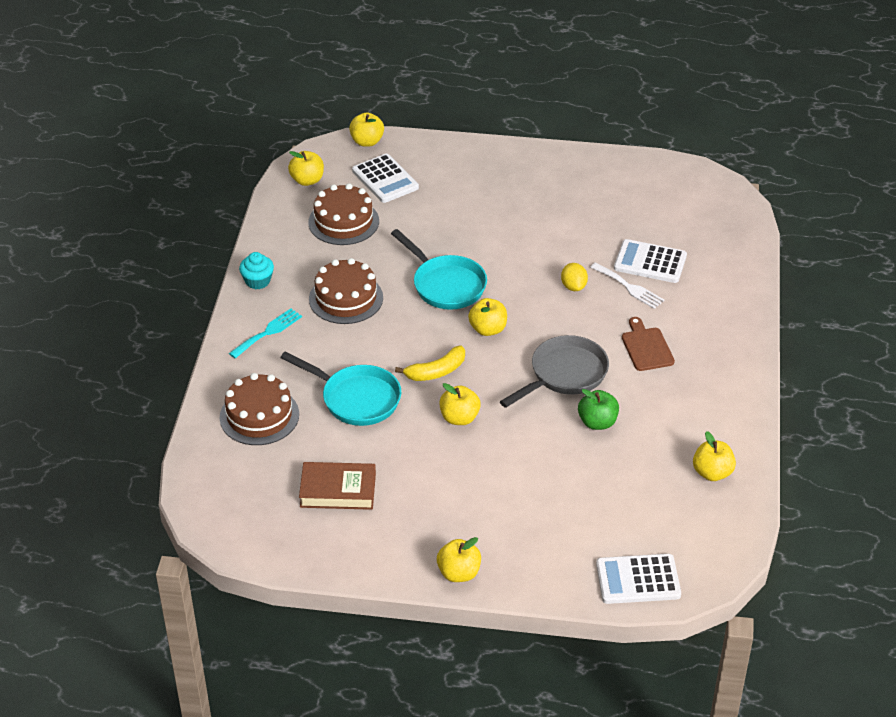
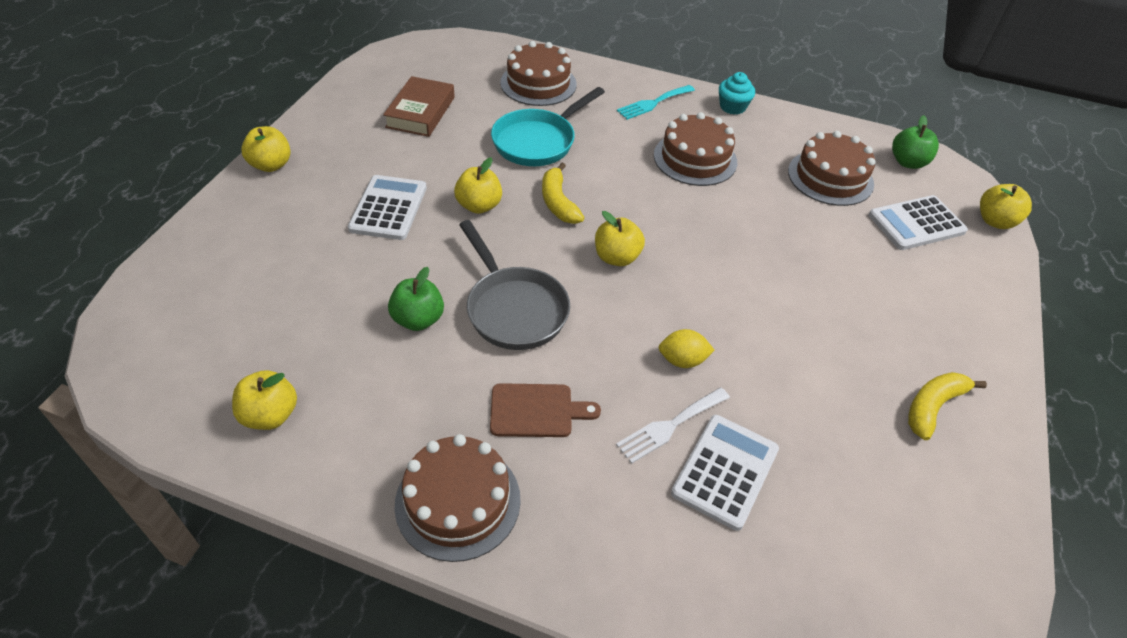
camera: 100 degrees right, 5 degrees up
turquoise fork [229,308,302,358] -> turquoise fork turned 90 degrees clockwise [617,85,695,120]
yellow apple [288,151,324,186] -> green apple [892,115,939,169]
turquoise pan [391,229,487,310] -> none
white calculator [596,554,681,604] -> white calculator moved to [348,175,427,240]
none -> brown cake [395,434,521,562]
none -> yellow banana [908,372,987,440]

